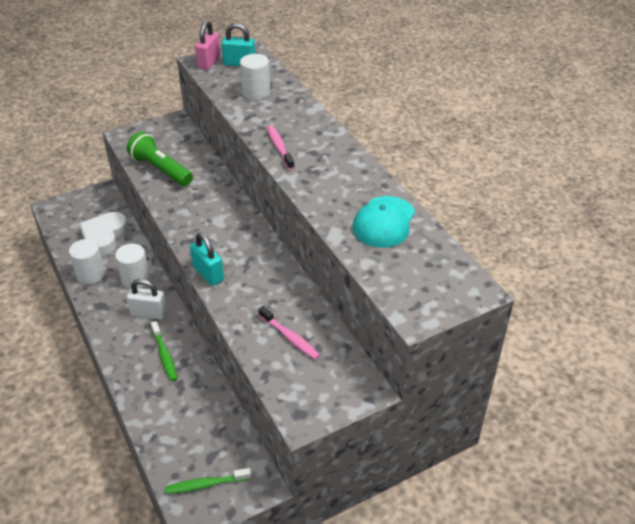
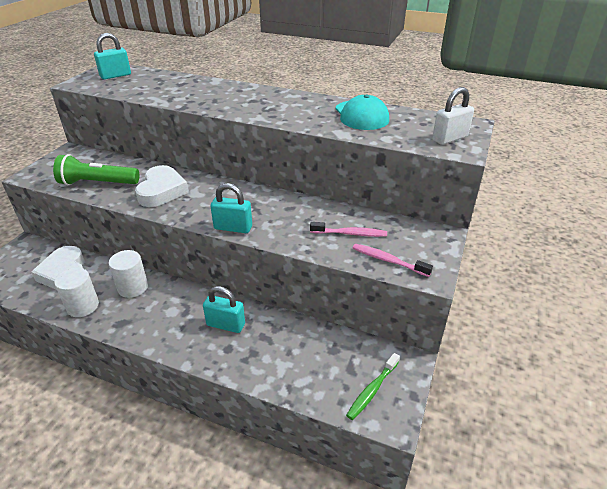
camera: 40 degrees left, 5 degrees down
white padlock [127,279,167,320] -> white padlock moved to [432,87,474,145]
green toothbrush [151,321,177,381] -> turquoise padlock [203,286,245,333]
pink padlock [195,21,221,70] -> none
white cylinder [240,54,270,100] -> none
pink toothbrush [267,125,295,170] -> pink toothbrush moved to [353,244,433,277]
none -> white heart [135,165,189,207]

